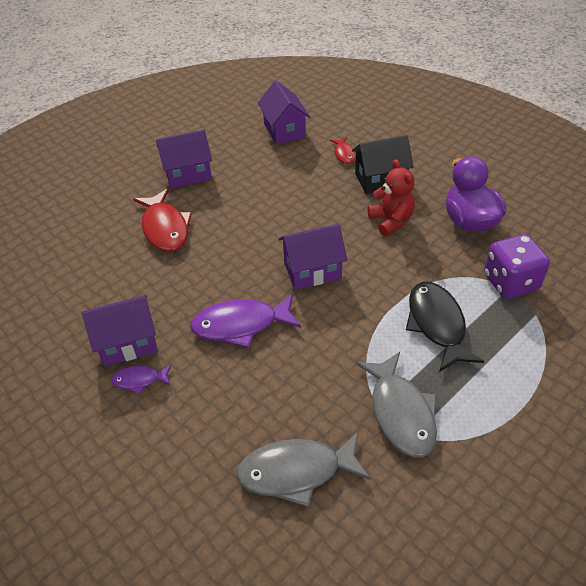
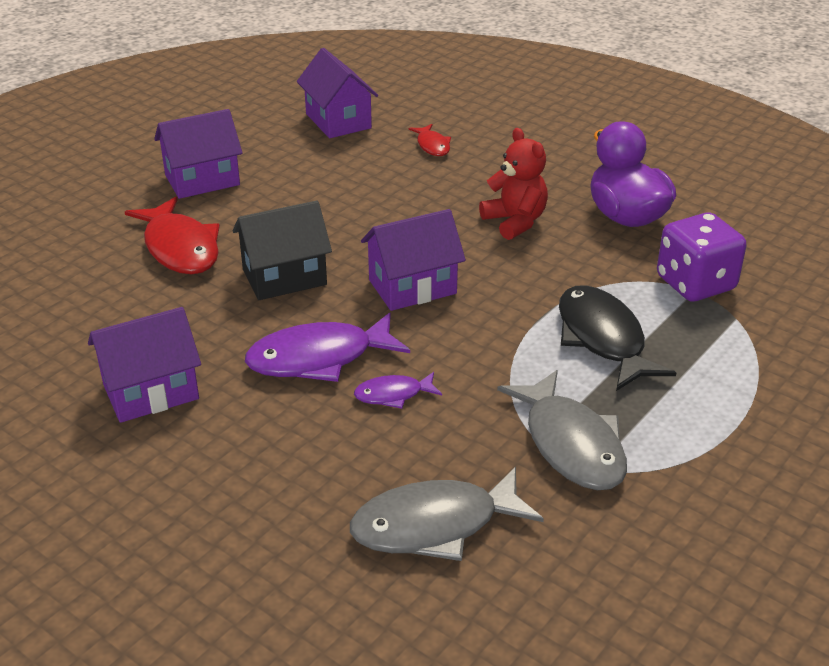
camera: 10 degrees left, 10 degrees down
purple fish [111,365,172,394] -> purple fish moved to [354,372,442,409]
black house [352,135,414,194] -> black house moved to [233,201,332,300]

